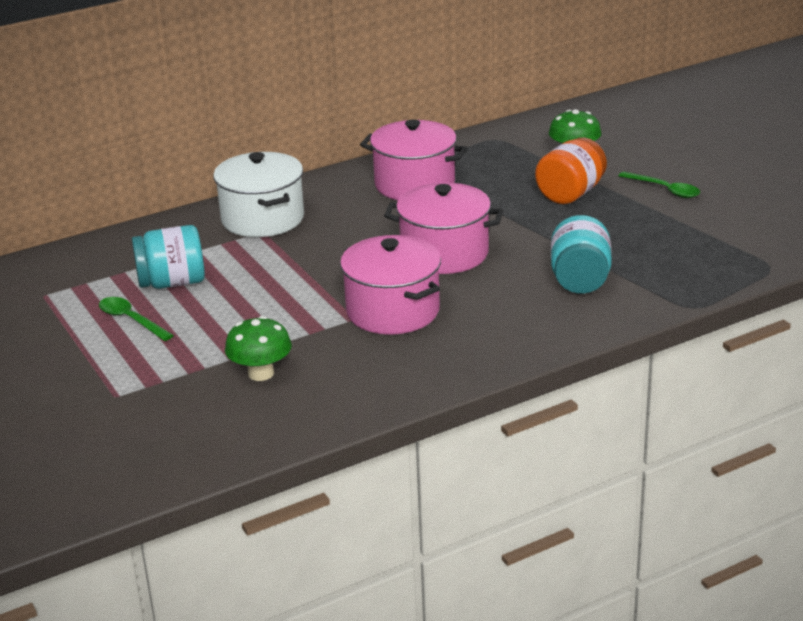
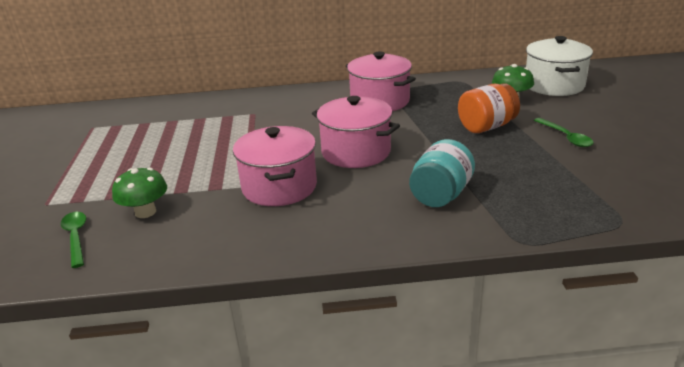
camera: 25 degrees right, 0 degrees up
green spoon [99,297,174,341] -> green spoon moved to [61,212,86,268]
turquoise jar [132,225,205,289] -> none
white pot [213,152,304,237] -> white pot moved to [526,36,593,96]

